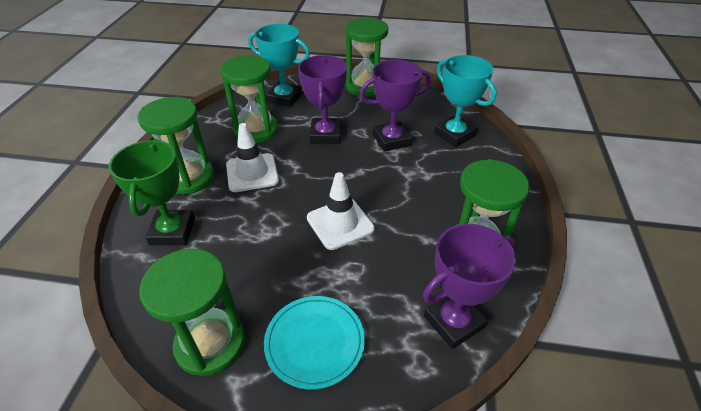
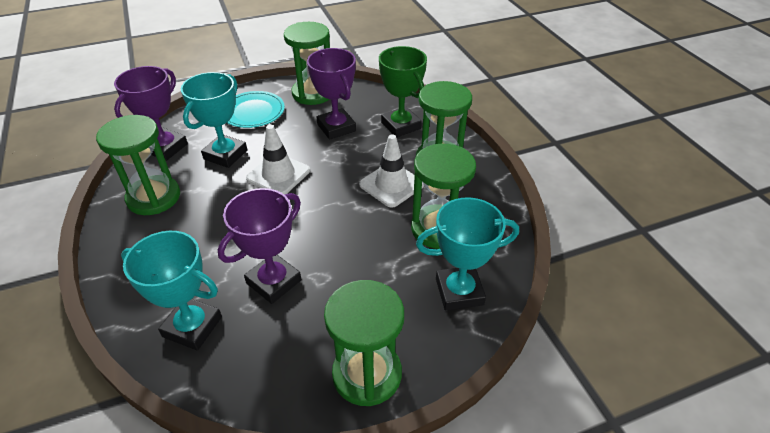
camera: 150 degrees right, 0 degrees up
purple trophy [298,55,347,144] -> purple trophy moved to [307,48,356,140]
none -> turquoise trophy [181,72,247,168]

